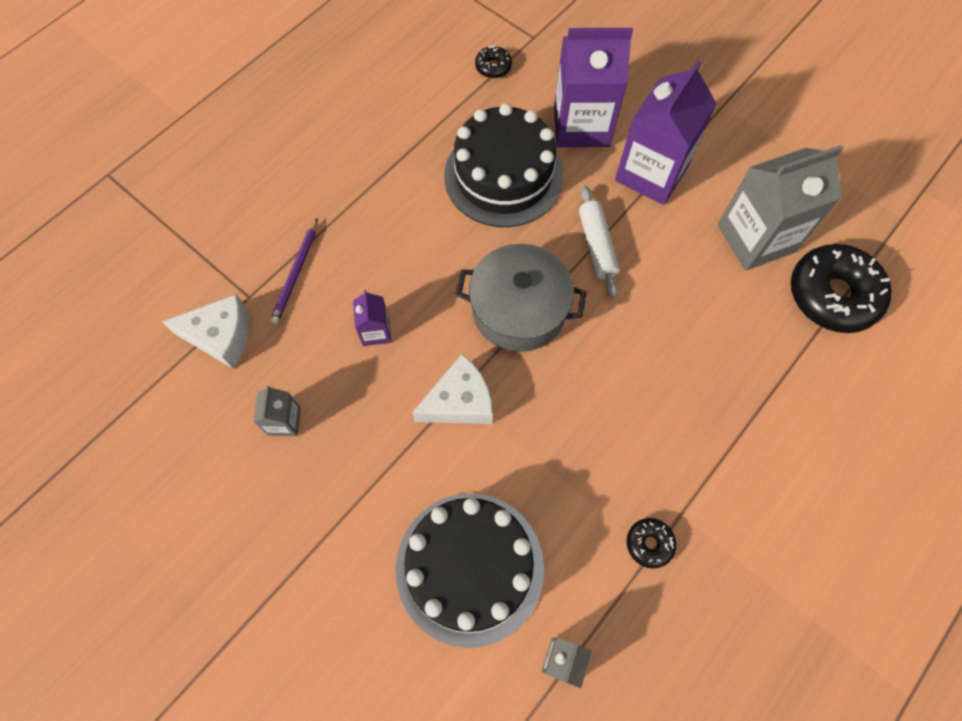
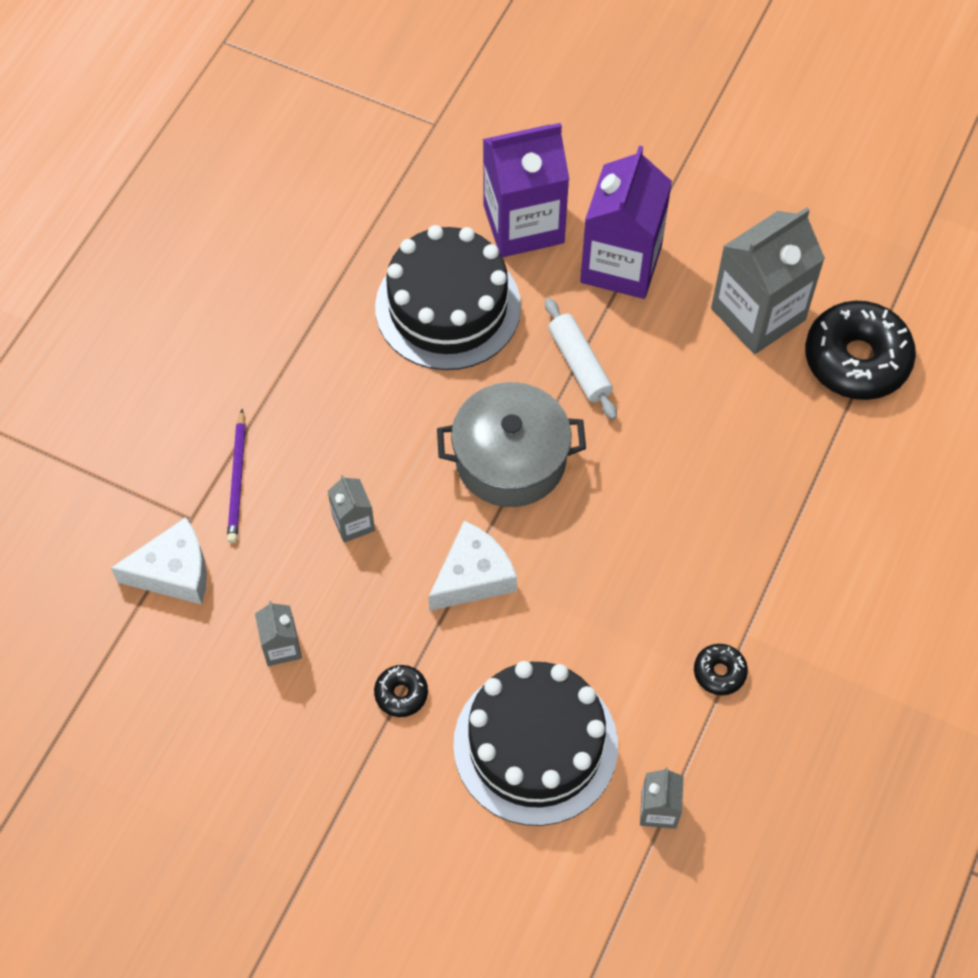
camera: 15 degrees left, 5 degrees down
purple carton [353,290,391,346] -> grey carton [328,475,375,543]
black donut [475,45,512,78] -> black donut moved to [374,665,428,717]

